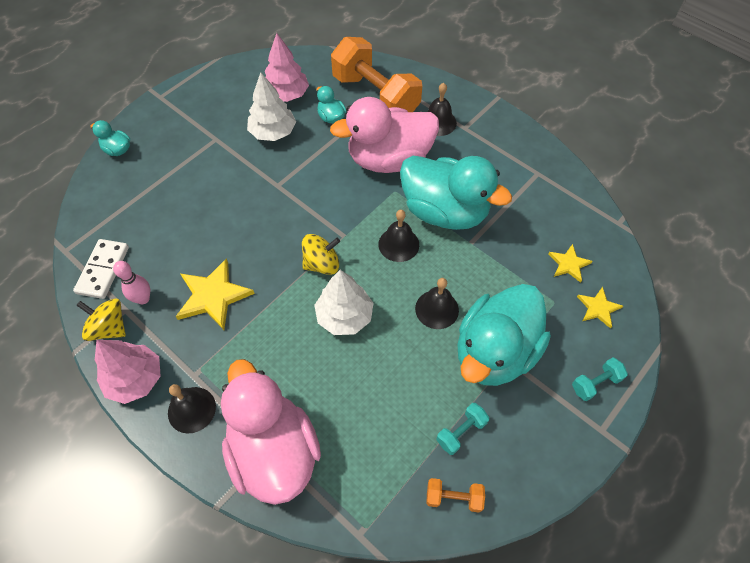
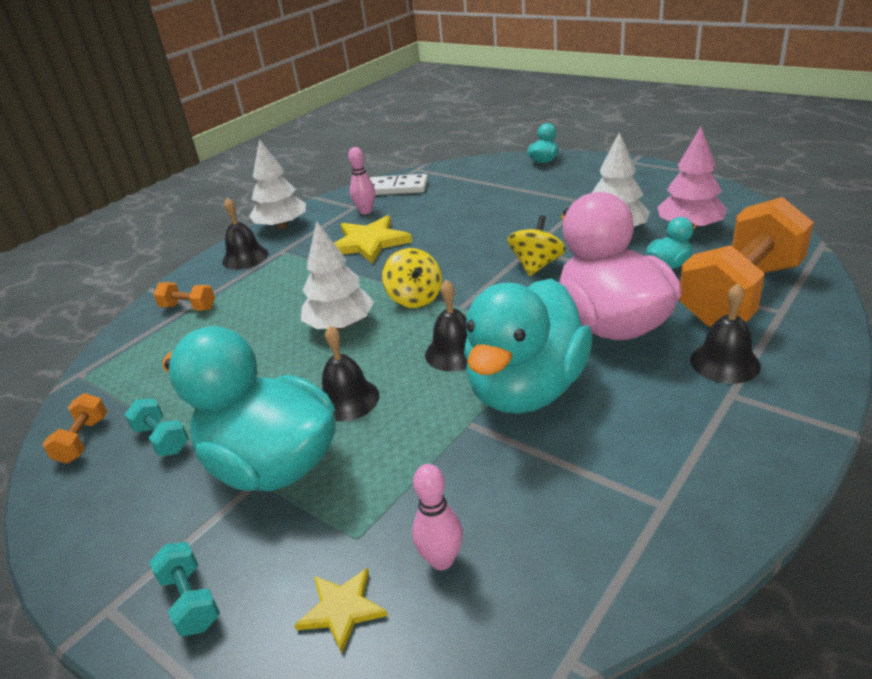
camera: 90 degrees right, 25 degrees down
yellow spinning top [76,299,126,341] -> yellow spinning top moved to [507,215,566,276]
pink tree [95,340,161,404] -> white tree [249,139,306,230]
pink duck [221,359,321,505] -> orange dumbbell [154,282,215,311]
yellow star [549,244,592,283] -> pink bowling pin [412,464,463,570]

